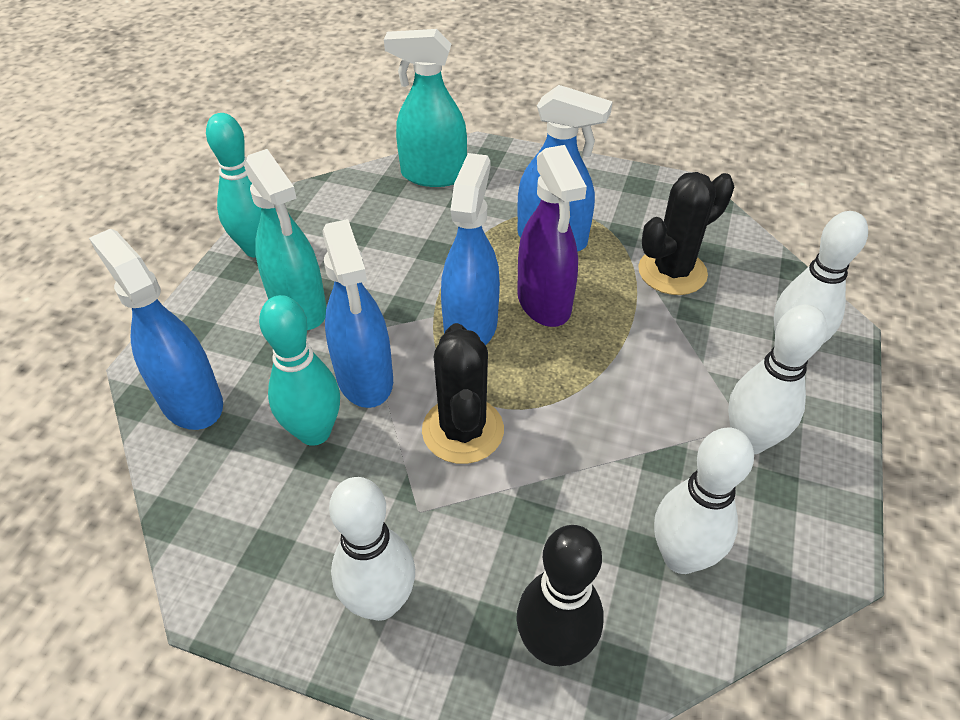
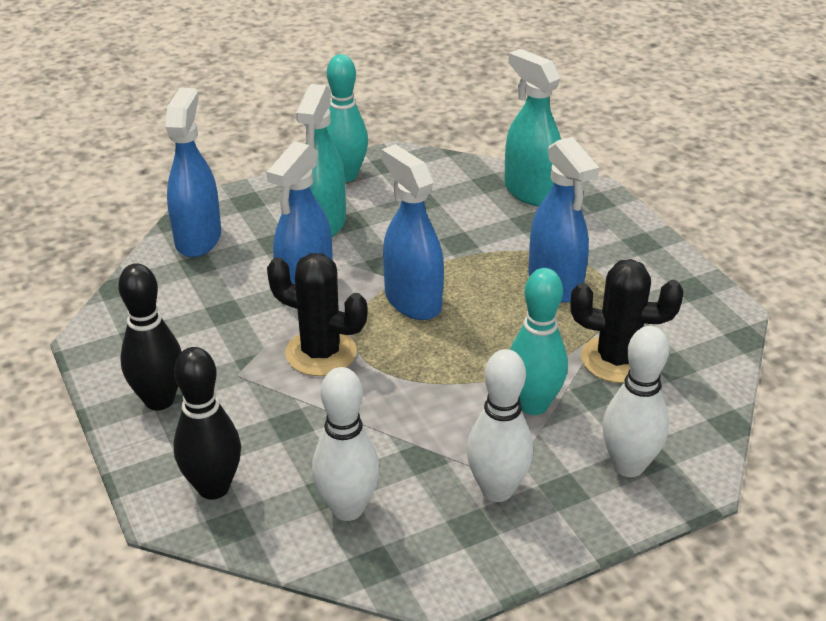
camera: 45 degrees right, 10 degrees down
turquoise bowling pin [259,295,340,446] -> turquoise bowling pin moved to [510,268,568,415]
white bowling pin [329,477,415,621] -> black bowling pin [118,263,182,411]
black cactus [422,323,504,464] -> black cactus turned 75 degrees clockwise [267,253,368,376]
blue spray bottle [441,153,500,345] -> blue spray bottle turned 90 degrees counterclockwise [381,144,444,320]
purple spray bottle [517,145,587,327] -> none

